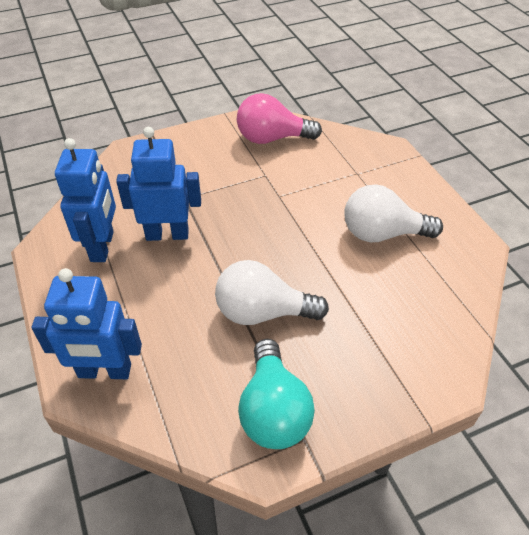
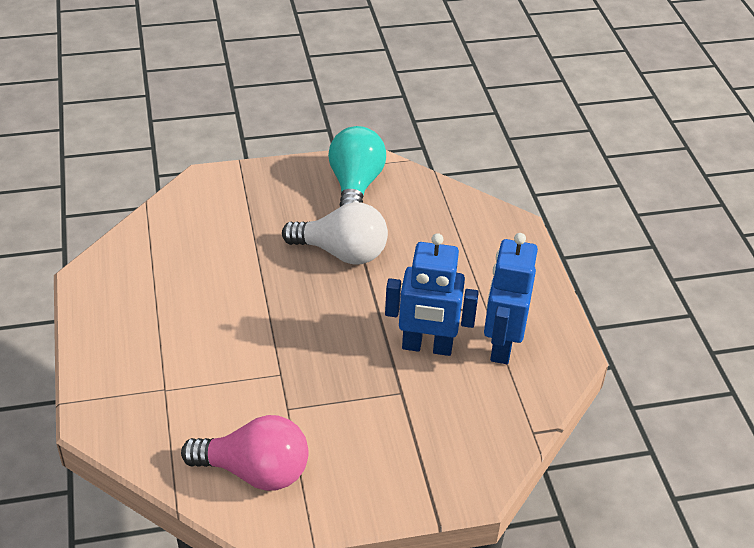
camera: 170 degrees left, 5 degrees down
blue robot [31,268,142,379] -> none
white light bulb [344,184,443,242] -> none

